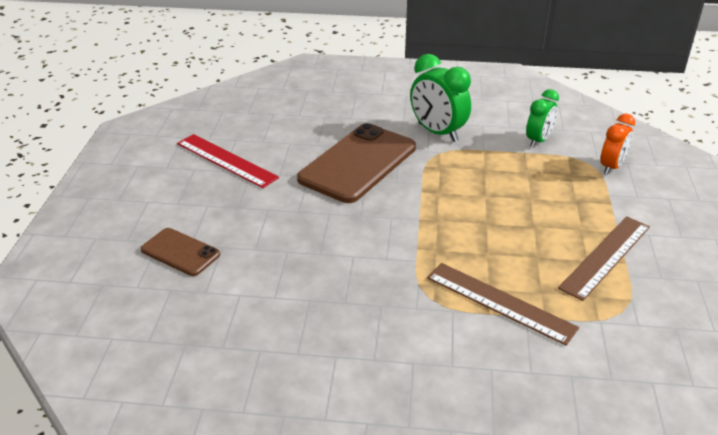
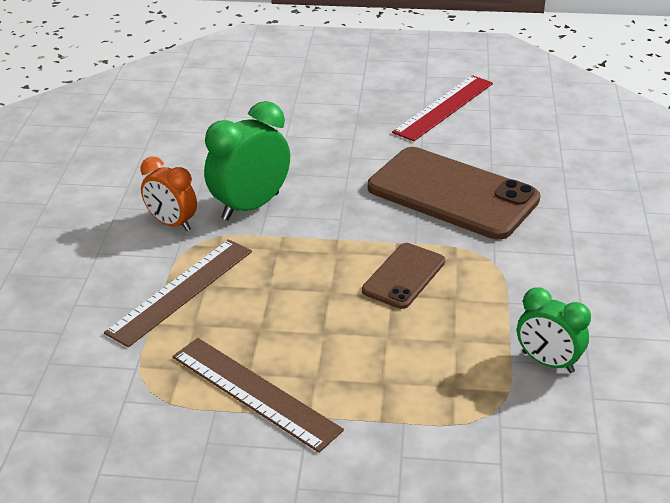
camera: 90 degrees right, 0 degrees up
brown phone [141,228,220,276] -> brown phone moved to [362,243,445,309]
green clock [410,54,471,142] -> green clock moved to [204,101,290,220]
orange clock [601,114,635,175] -> orange clock moved to [140,157,197,231]

